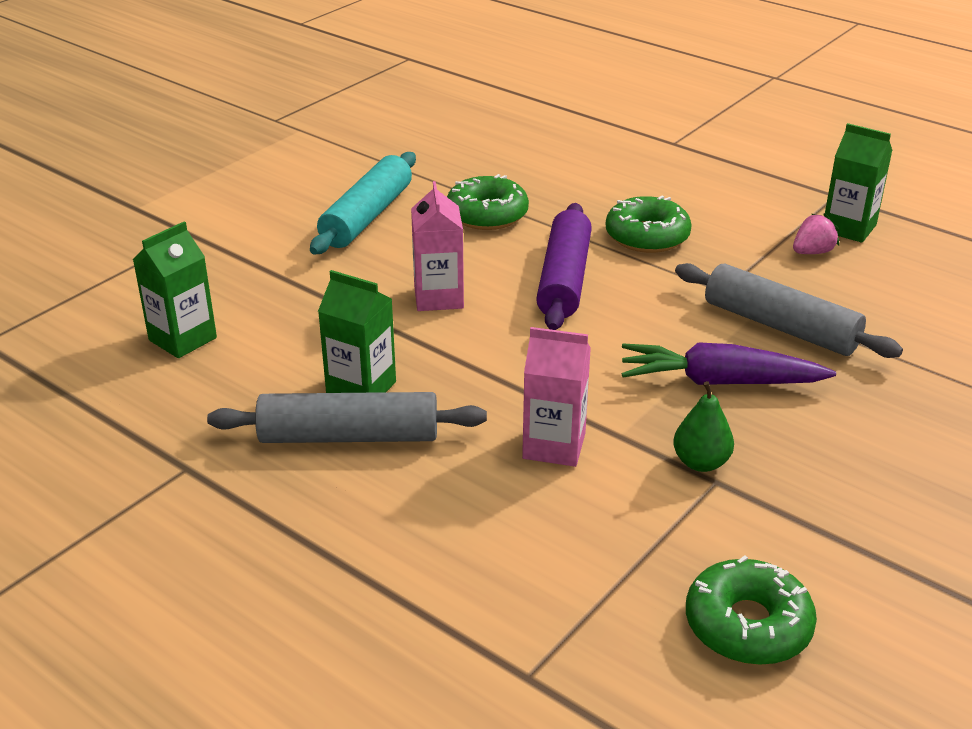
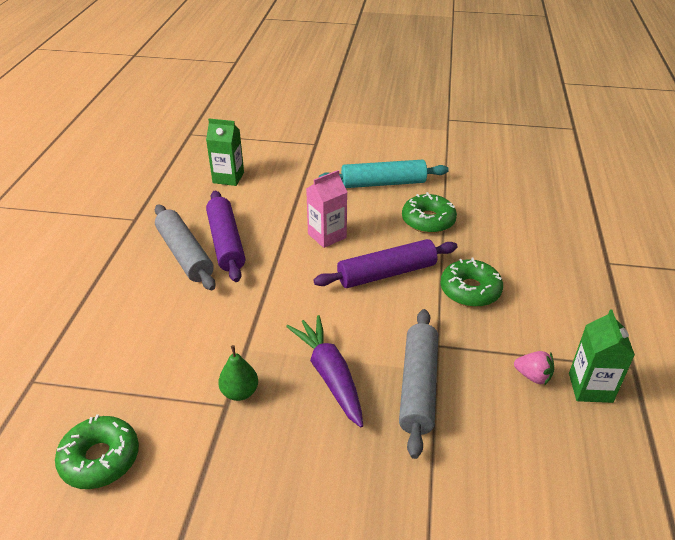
camera: 60 degrees right, 5 degrees up
green carton [318,270,396,393] -> purple rolling pin [206,190,245,282]
pink carton [522,327,591,467] -> none

